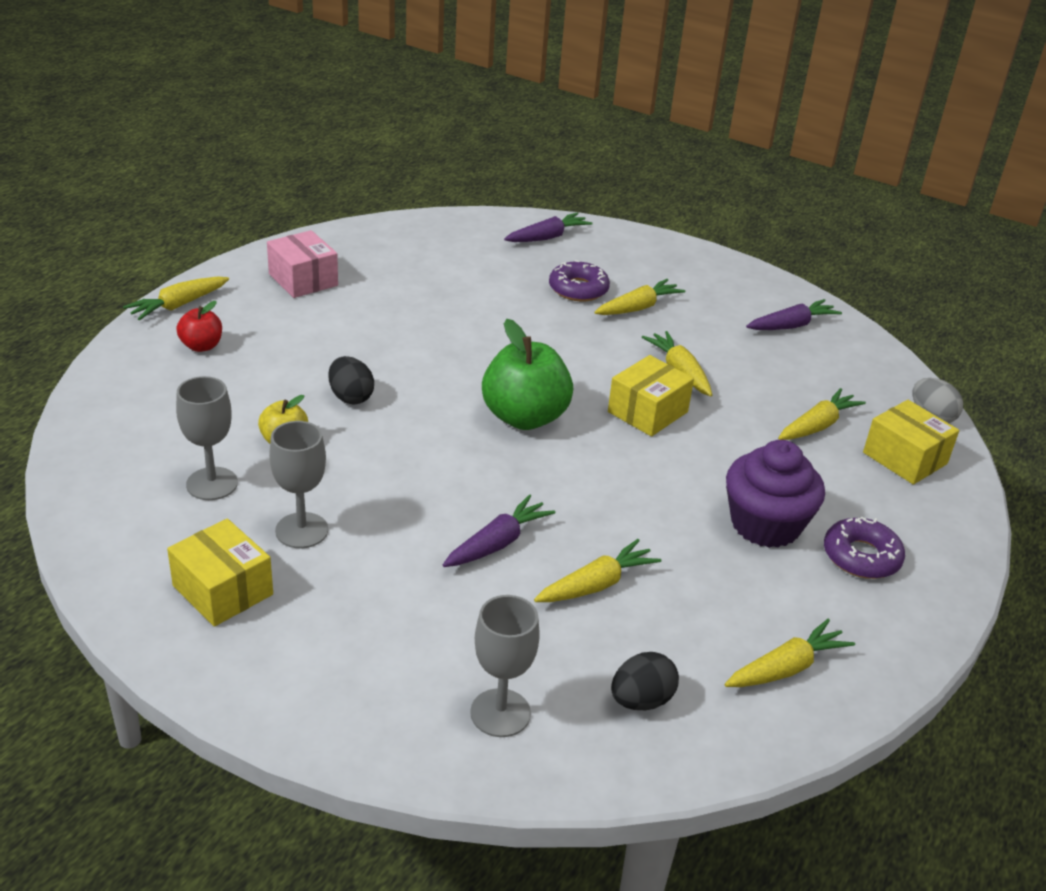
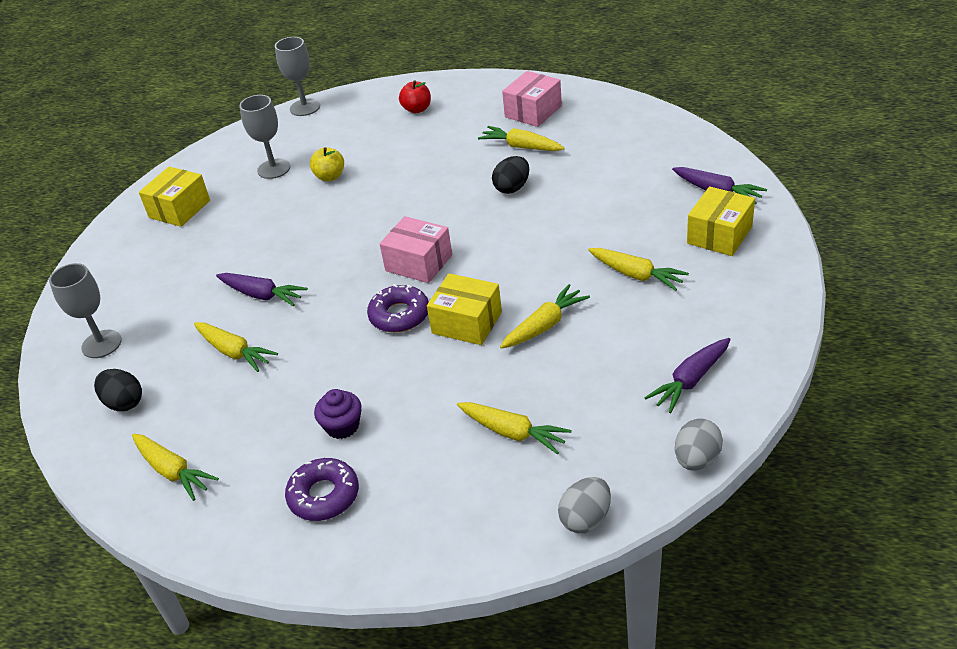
camera: 80 degrees right, 5 degrees up
yellow carrot [123,276,229,320] -> yellow carrot moved to [478,126,565,151]
grey goblet [269,421,328,548] -> grey goblet moved to [275,37,320,116]
black egg [328,356,374,405] -> black egg moved to [492,156,529,194]
green apple [482,319,573,430] -> pink box [380,216,452,283]
purple donut [549,260,610,301] -> purple donut moved to [367,284,429,333]
purple cupcake [726,440,825,548] -> purple cupcake [314,389,362,439], size x0.55
purple carrot [746,299,842,330] -> purple carrot turned 90 degrees clockwise [644,338,731,413]
yellow box [863,400,959,485] -> yellow box moved to [687,186,755,256]
none -> grey egg [675,418,723,470]

